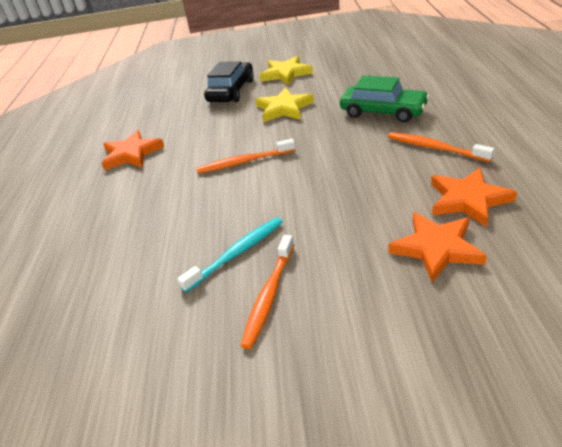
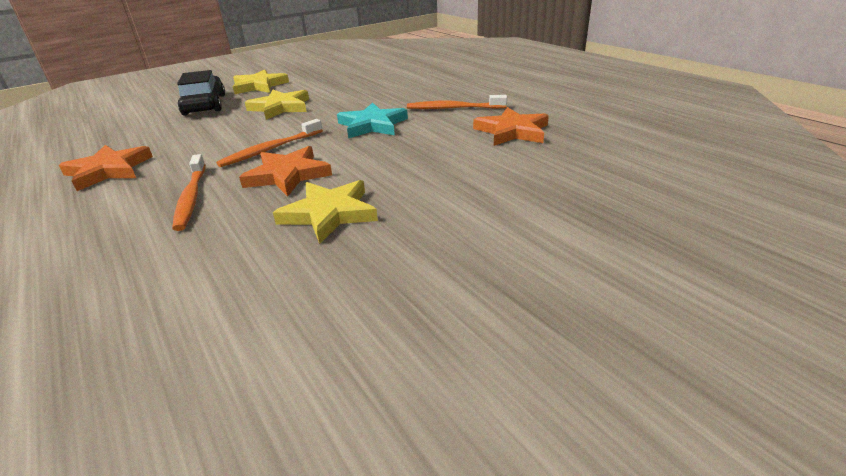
camera: 35 degrees left, 5 degrees down
turquoise toothbrush [177,217,283,292] -> yellow star [273,180,378,244]
orange toothbrush [240,235,294,349] -> orange toothbrush moved to [172,154,206,231]
green car [340,75,429,122] -> none
orange star [388,212,487,283] -> orange star moved to [239,146,332,197]
none -> turquoise star [337,103,408,139]

